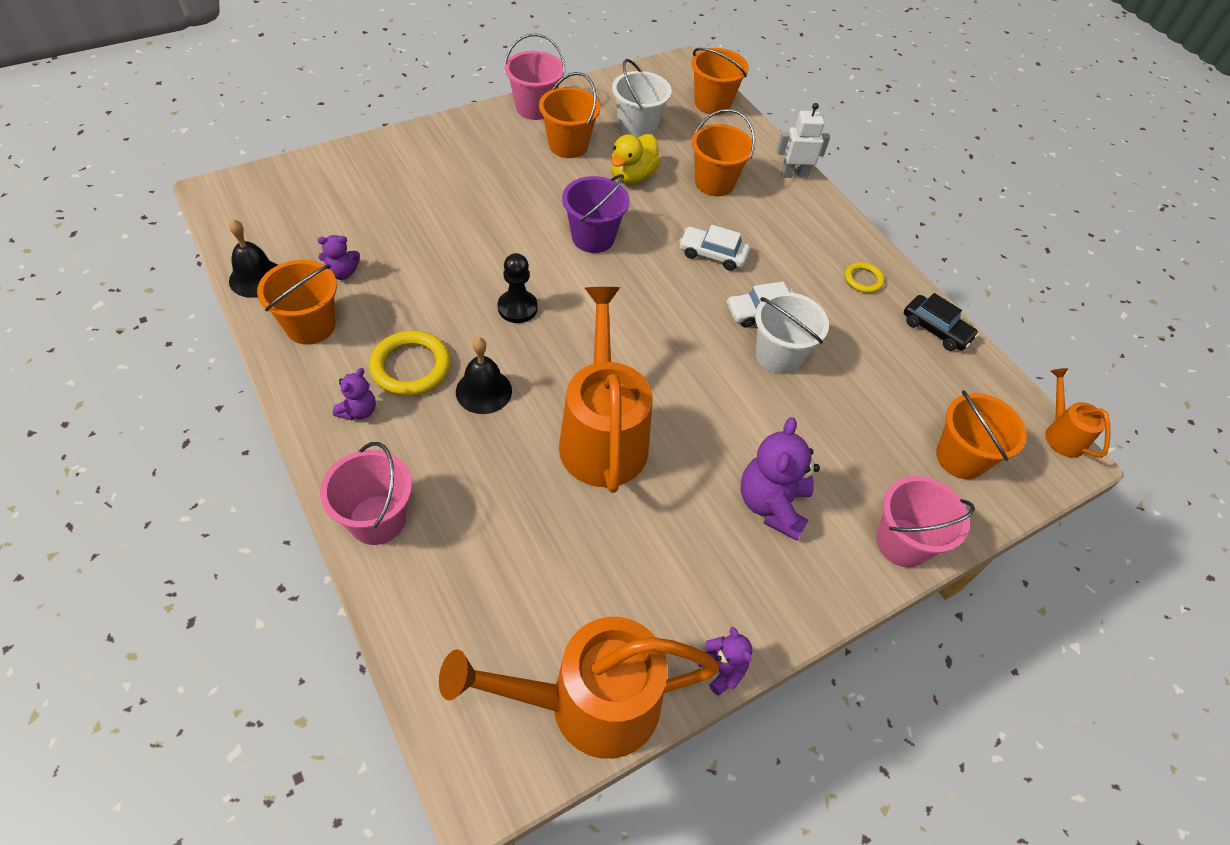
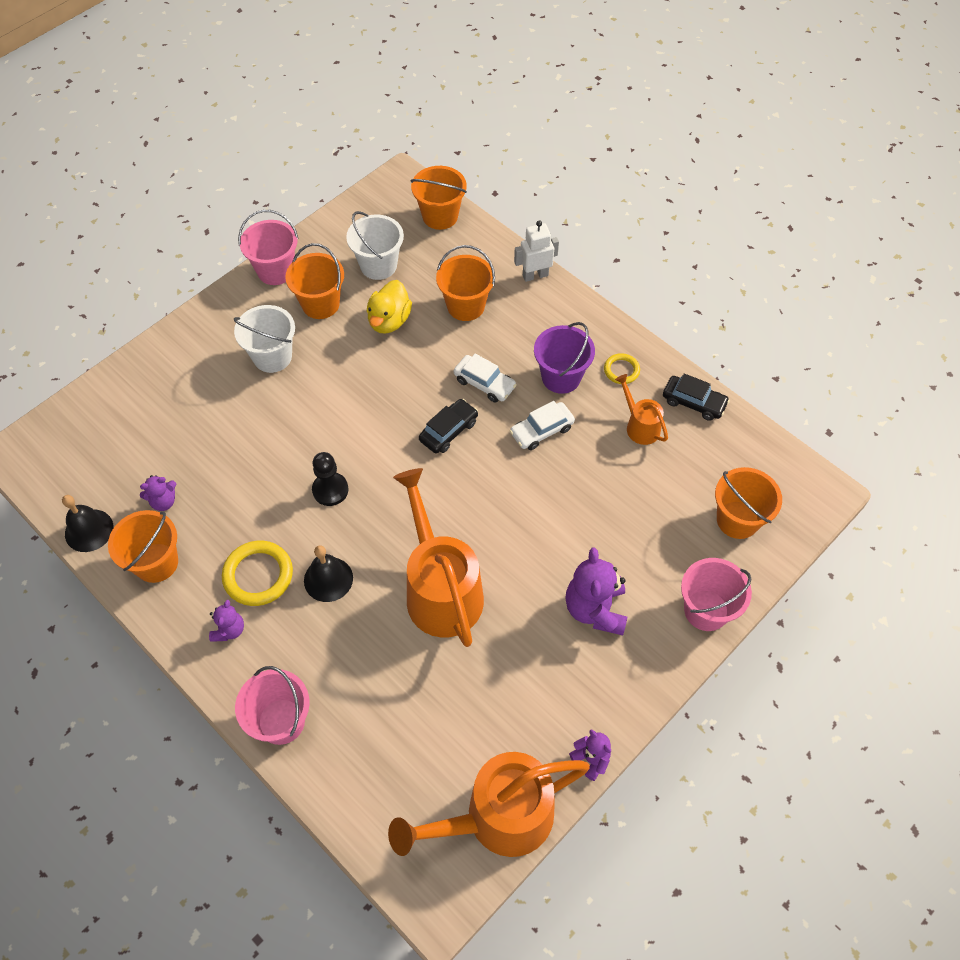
camera: 10 degrees left, 5 degrees up
purple bucket [562,174,630,253] -> purple bucket moved to [534,322,595,394]
white car [679,225,750,271] -> white car turned 150 degrees counterclockwise [454,354,517,403]
white bucket [755,292,829,374] -> white bucket moved to [234,305,295,373]
orange watering can [1045,368,1110,458] -> orange watering can moved to [615,374,668,445]
none -> black car [419,399,478,453]

